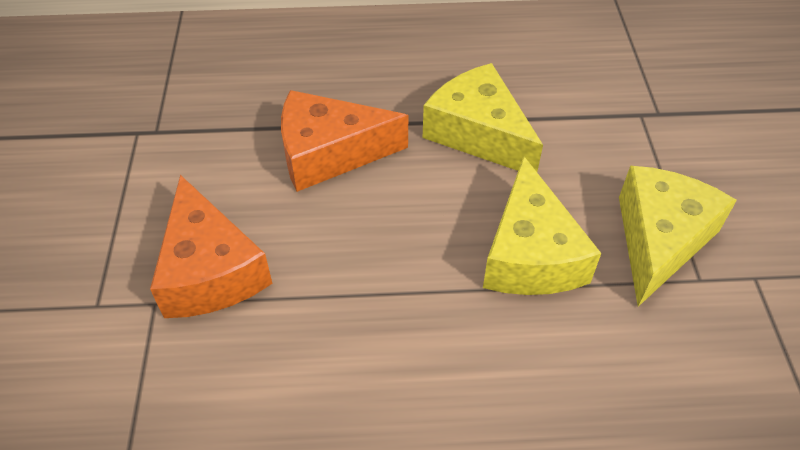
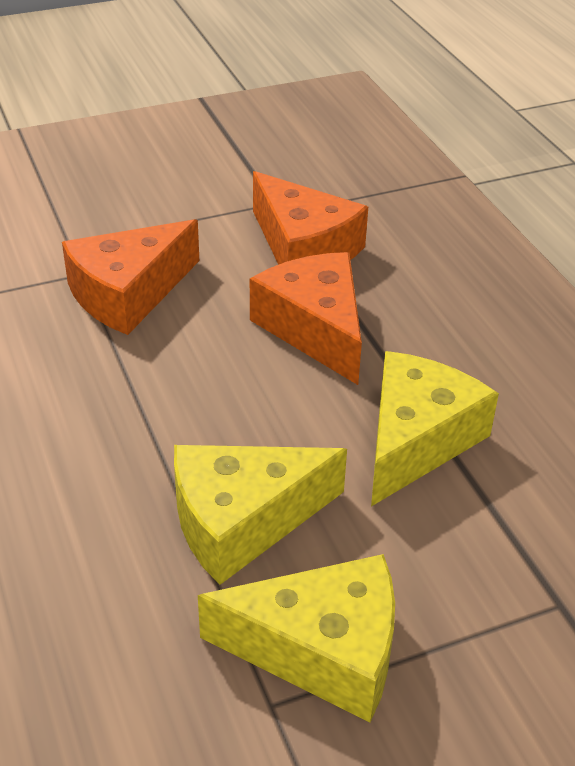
camera: 70 degrees right, 10 degrees down
none -> orange cheese [253,171,368,265]

